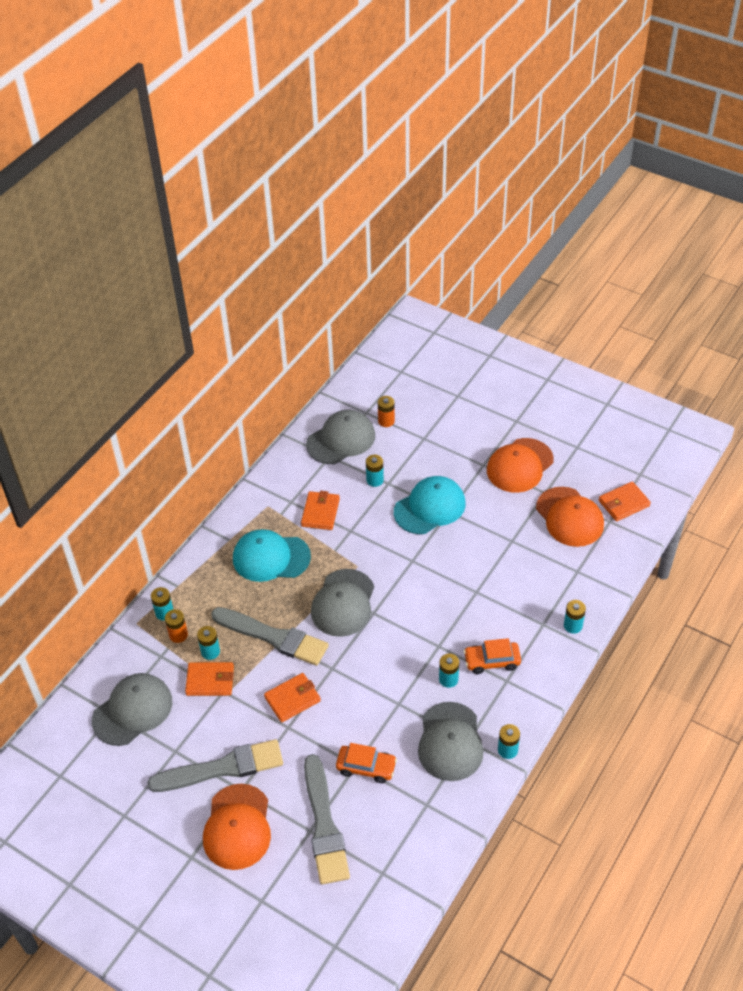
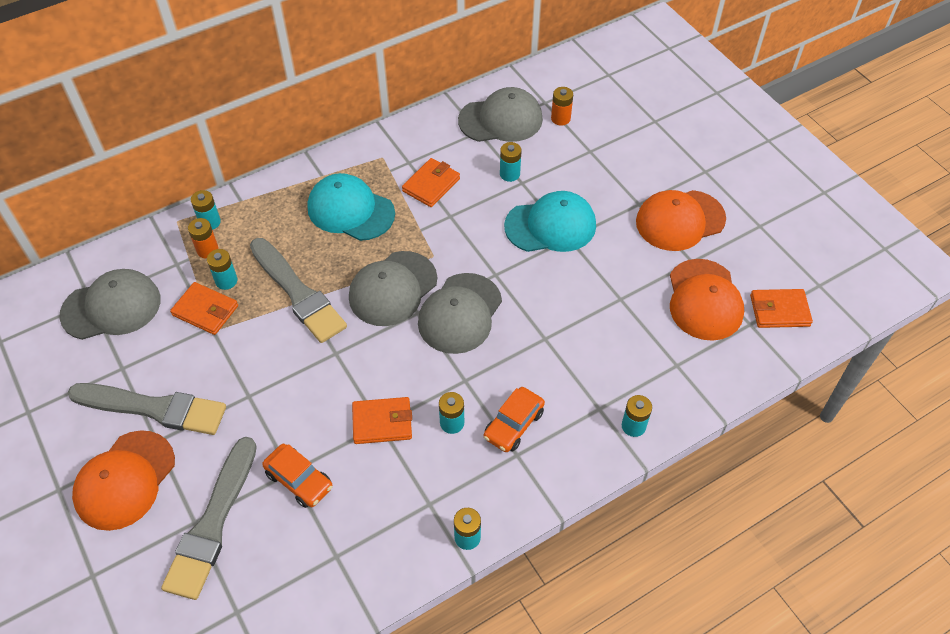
camera: 25 degrees right, 5 degrees up
orange wallet [264,673,321,722] -> orange wallet moved to [352,397,412,444]
grey cap [418,702,484,781] -> grey cap moved to [418,273,502,354]
orange car [464,638,521,674] -> orange car turned 75 degrees counterclockwise [484,387,545,452]

